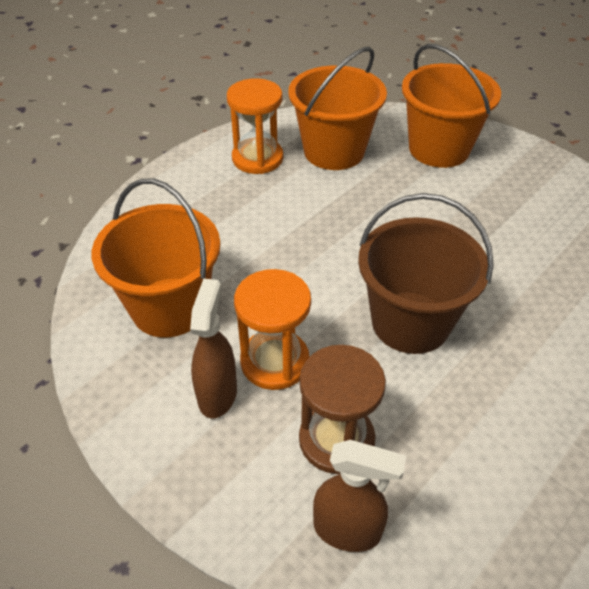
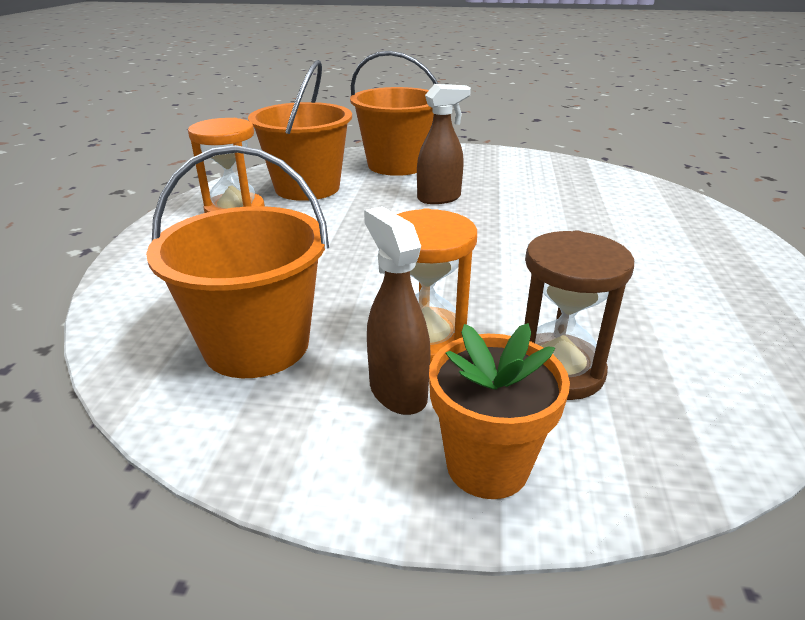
camera: 35 degrees left, 15 degrees down
brown spray bottle [313,440,406,552] -> brown spray bottle moved to [417,84,471,204]
brown bucket [358,193,494,354] -> none
none -> orange flower pot [429,323,570,499]

